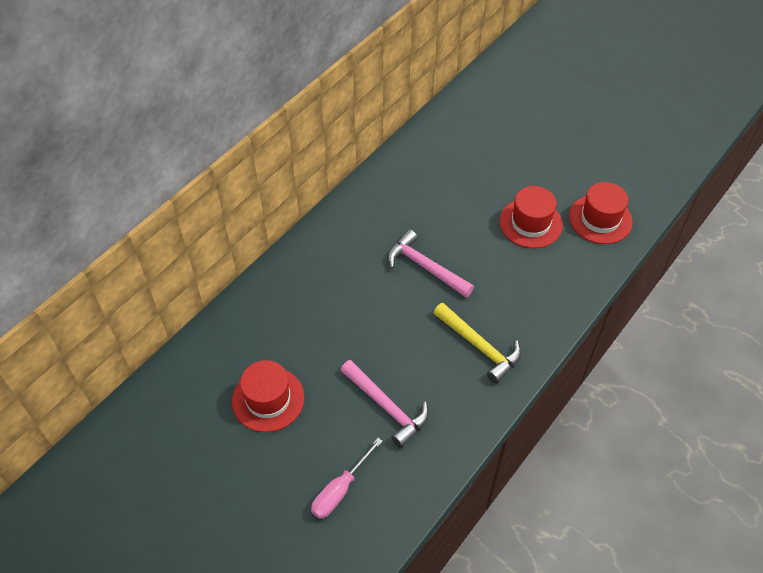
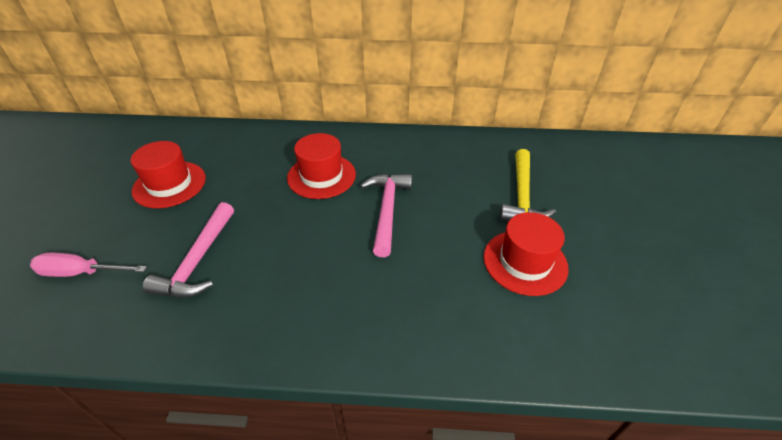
camera: 55 degrees right, 10 degrees down
yellow hammer [433,303,521,384] -> yellow hammer moved to [500,149,556,221]
red hat [569,182,633,244] -> red hat moved to [287,133,356,199]

